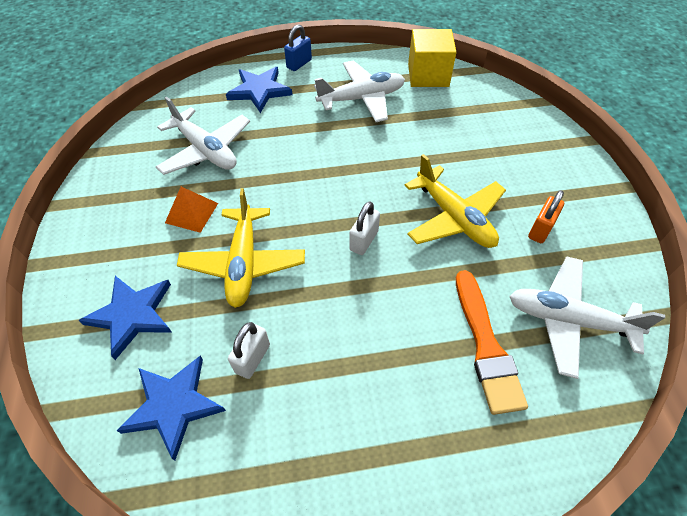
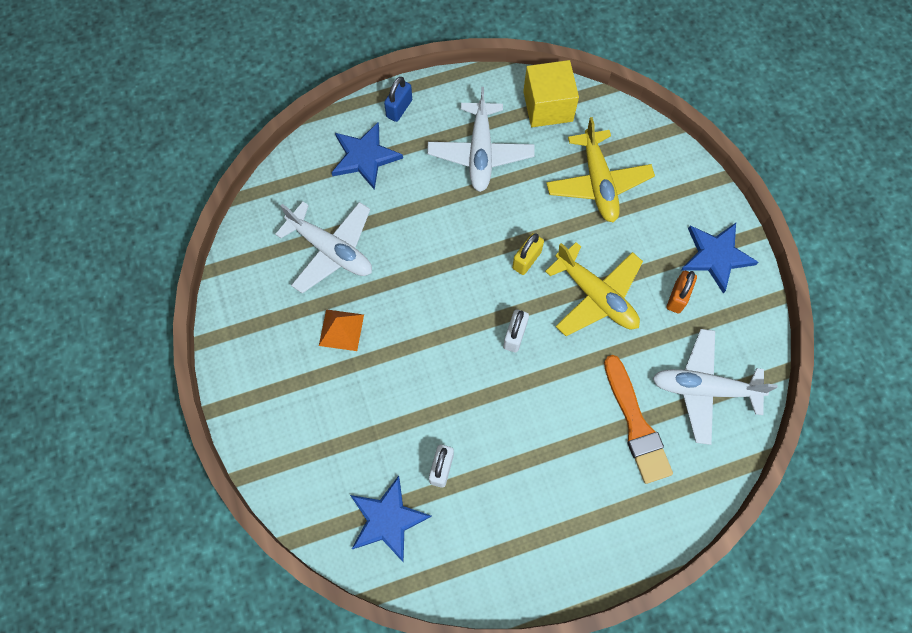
camera: 10 degrees left, 15 degrees up
blue star [78,276,172,360] -> blue star moved to [681,223,759,294]
yellow plane [177,188,305,308] -> yellow plane moved to [546,117,655,222]
white plane [314,60,405,122] -> white plane turned 120 degrees clockwise [427,87,534,192]
none -> yellow padlock [512,233,544,275]

